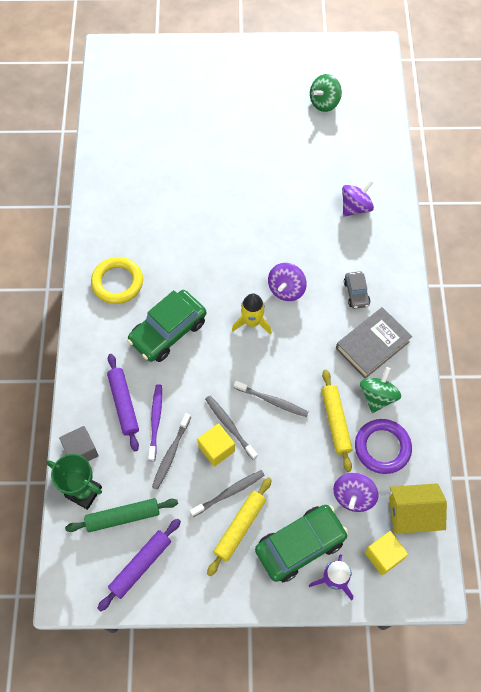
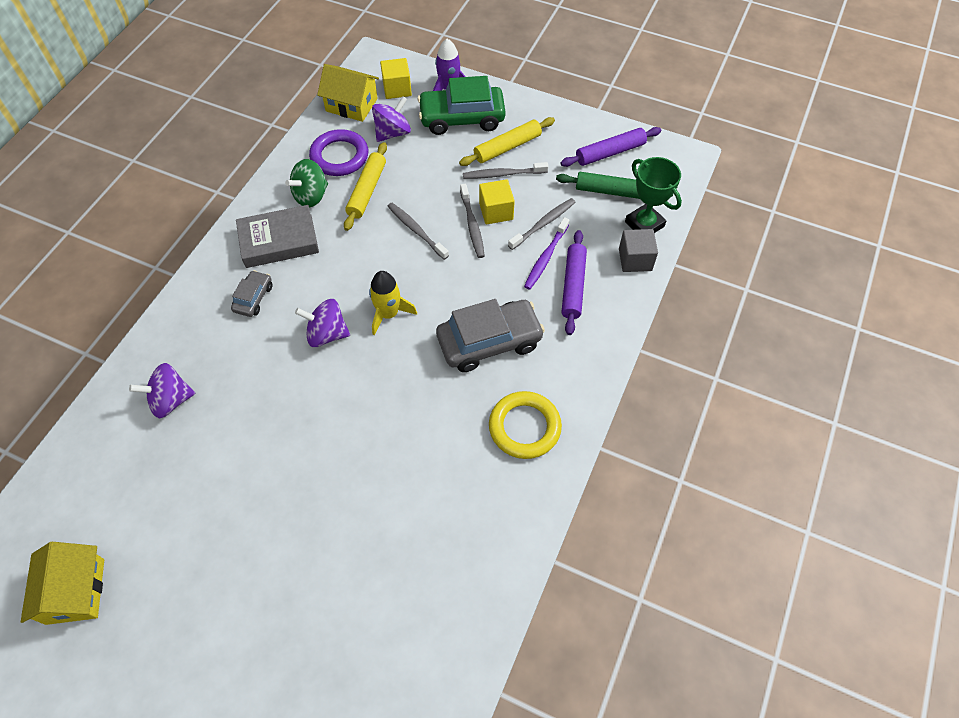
camera: 155 degrees left, 5 degrees down
green car [127,290,206,362] -> grey car [436,299,545,372]
purple spinning top [268,263,307,301] -> purple spinning top turned 135 degrees counterclockwise [295,299,350,347]
green spinning top [310,74,342,112] -> yellow house [21,542,104,625]

